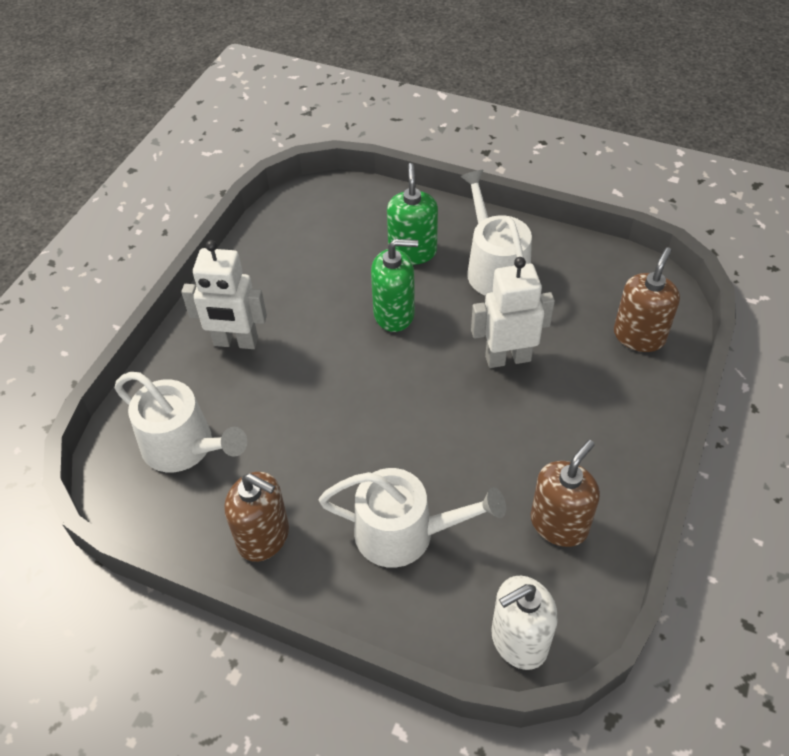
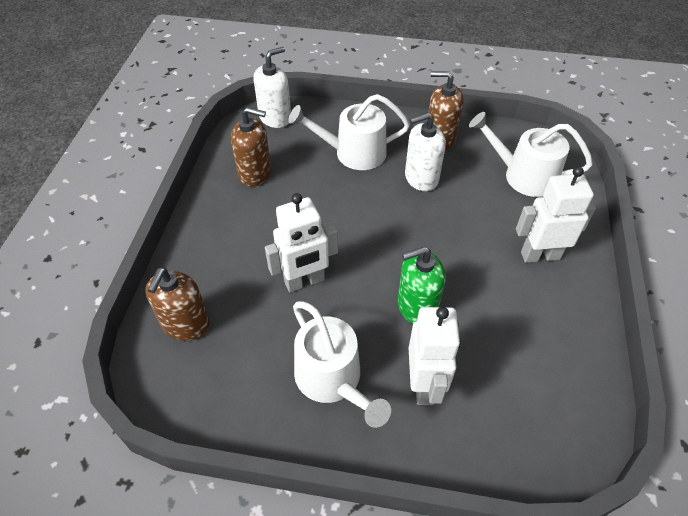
camera: 165 degrees right, 0 degrees up
green soap dispenser [387,163,438,265] -> white robot [409,307,461,405]
brown soap dispenser [531,440,600,547] -> brown soap dispenser turned 105 degrees counterclockwise [231,107,271,186]
none -> white soap dispenser [405,113,446,191]

